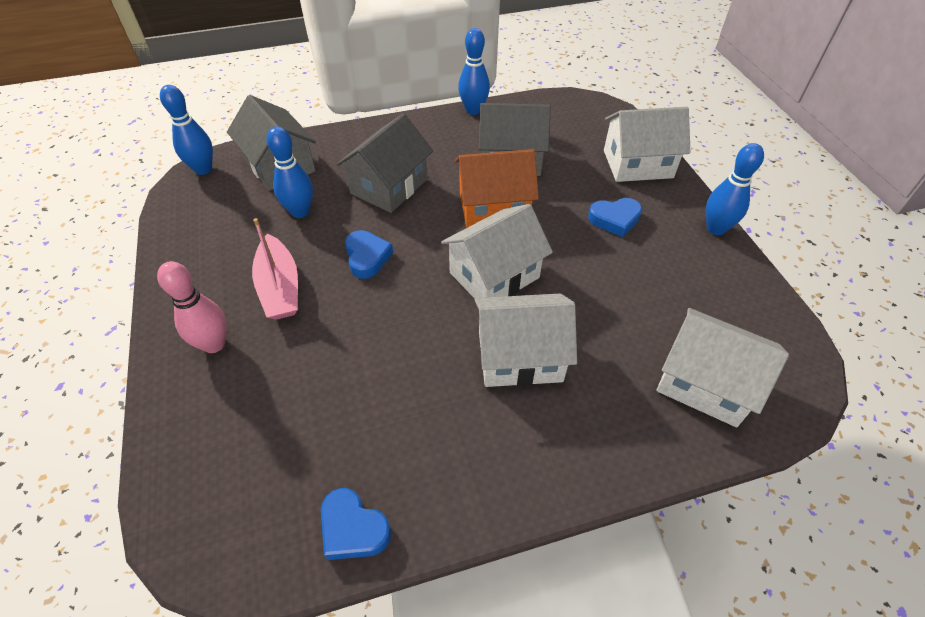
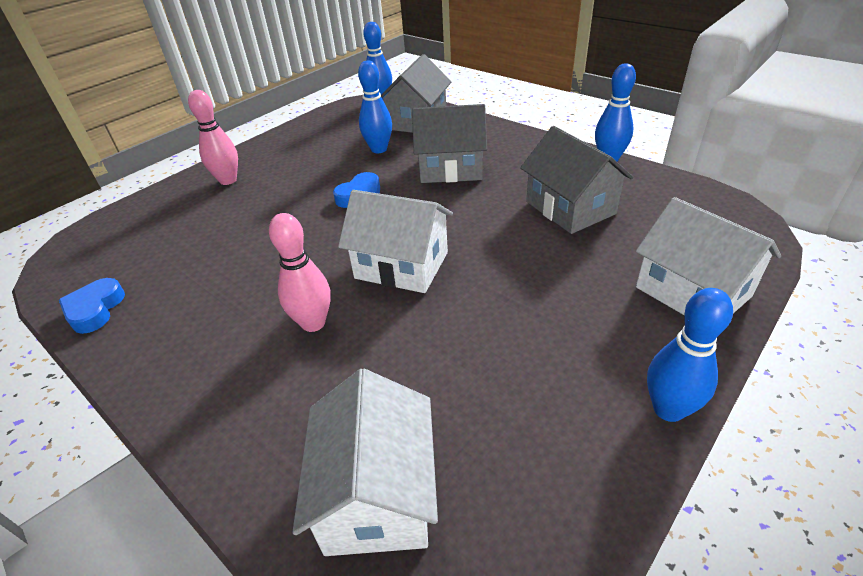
camera: 60 degrees right, 10 degrees down
pink boat [252,218,298,320] -> none
orange house [455,149,539,228] -> none
white house [475,294,577,387] -> pink bowling pin [269,213,331,332]
blue heart [588,198,642,237] -> none

